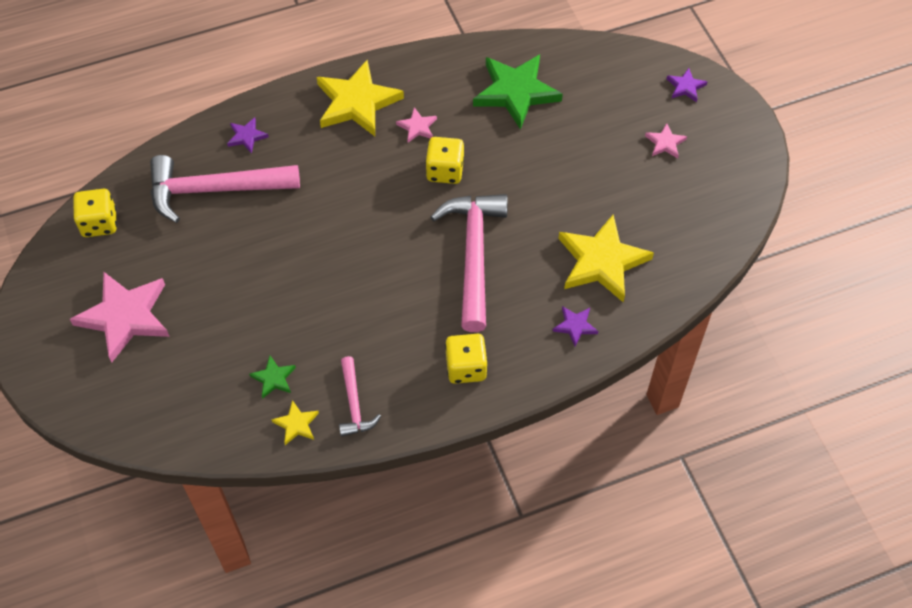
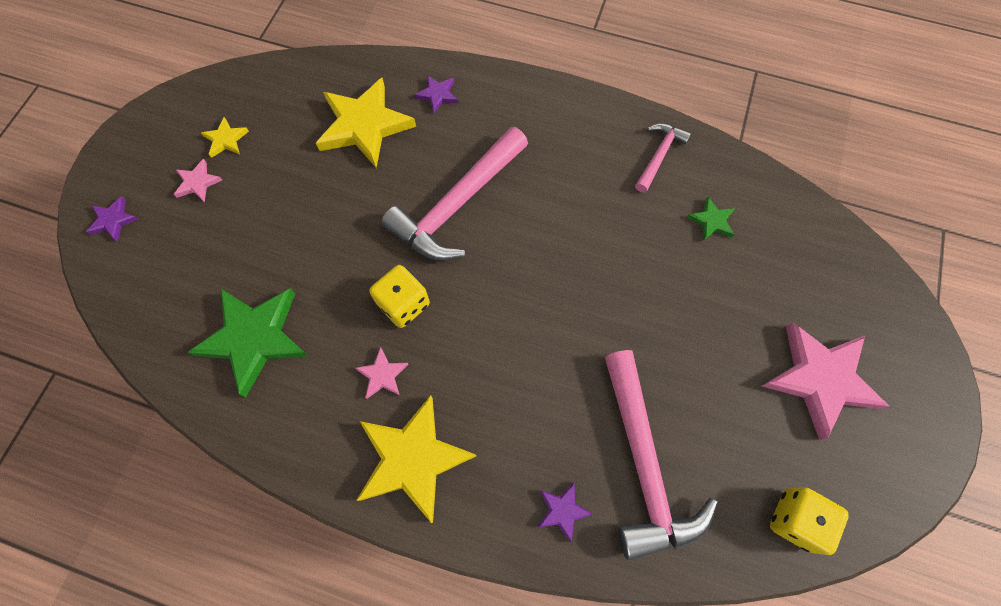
camera: 140 degrees left, 10 degrees up
pink hammer [150,155,300,223] -> pink hammer turned 45 degrees clockwise [605,350,718,560]
yellow star [271,400,319,445] -> yellow star moved to [201,117,249,158]
yellow dice [445,334,488,384] -> none

